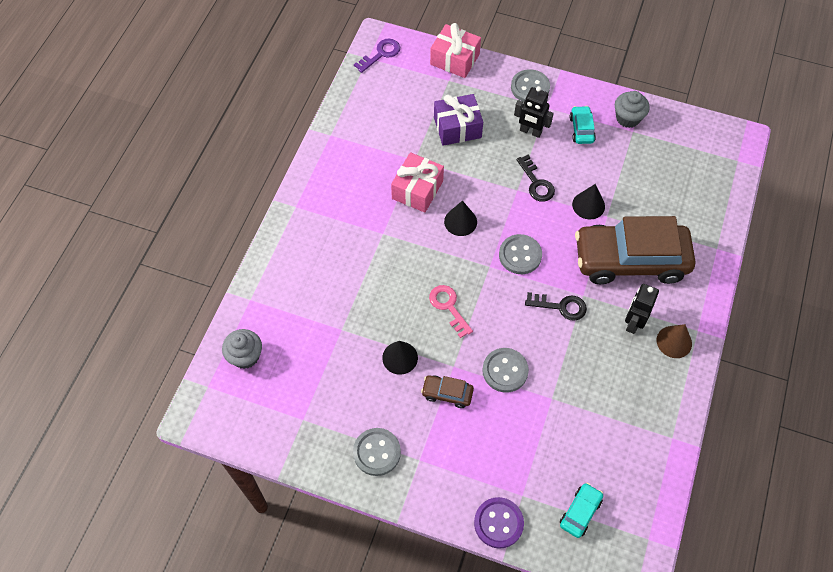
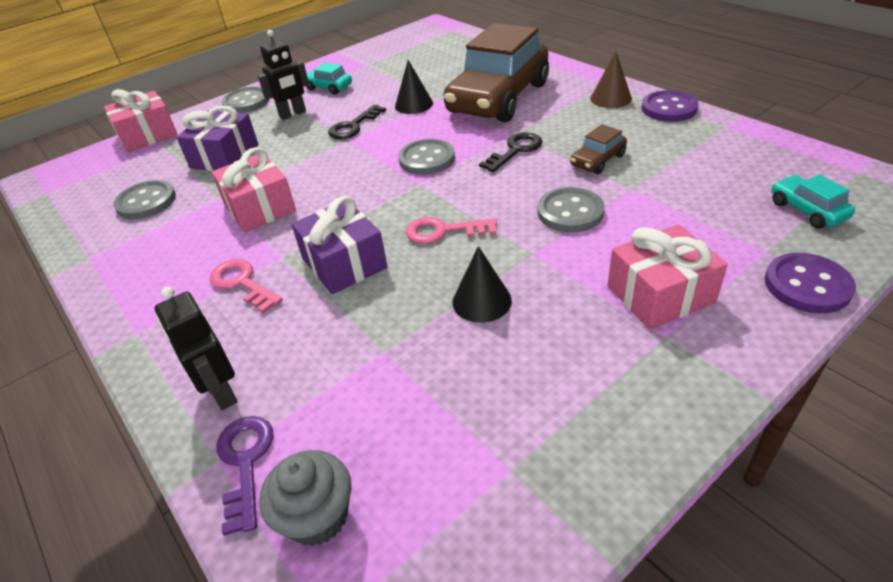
camera: 55 degrees left, 20 degrees down
grey button [353,428,401,476] -> grey button moved to [113,180,176,219]
purple key [354,39,400,73] -> purple key moved to [216,416,273,536]
brown car [421,375,474,408] -> brown car moved to [570,124,627,174]
black cone [444,200,477,236] -> none
black key [516,155,555,202] -> black key turned 120 degrees clockwise [328,105,386,139]
grey cupcake [615,91,650,128] -> none
black robot [625,284,659,334] -> black robot moved to [155,287,238,410]
none -> pink key [210,259,283,313]
none -> purple gift [291,196,388,294]
none -> pink gift [607,224,728,329]
none -> purple button [641,90,699,122]

